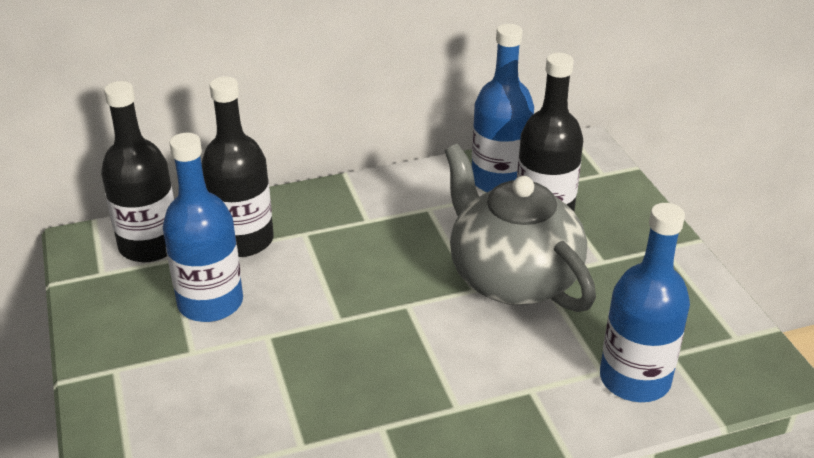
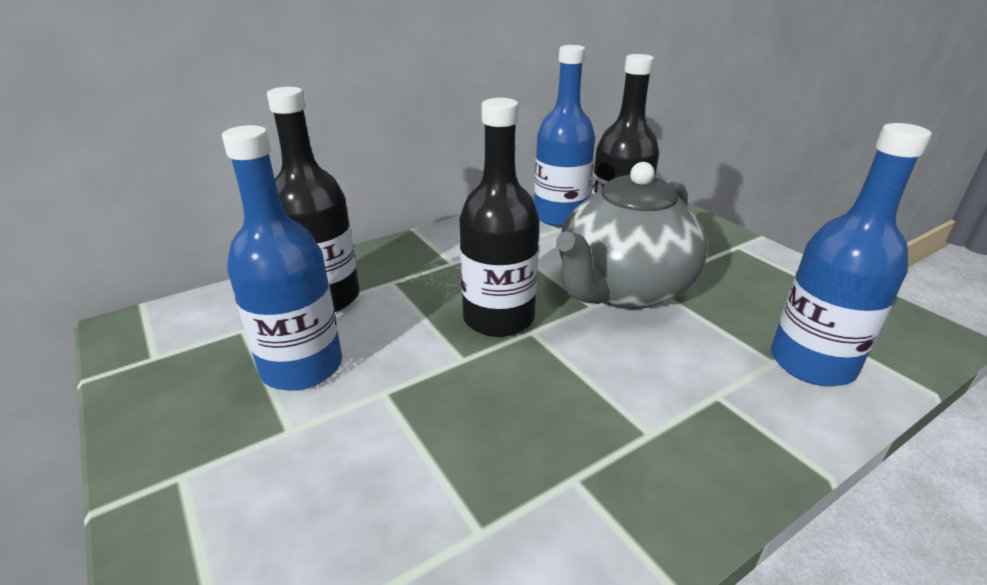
camera: 15 degrees left, 5 degrees down
black bottle [101,81,174,262] -> black bottle moved to [460,98,540,337]
grey teapot [444,144,596,312] -> grey teapot turned 90 degrees counterclockwise [556,162,708,309]

